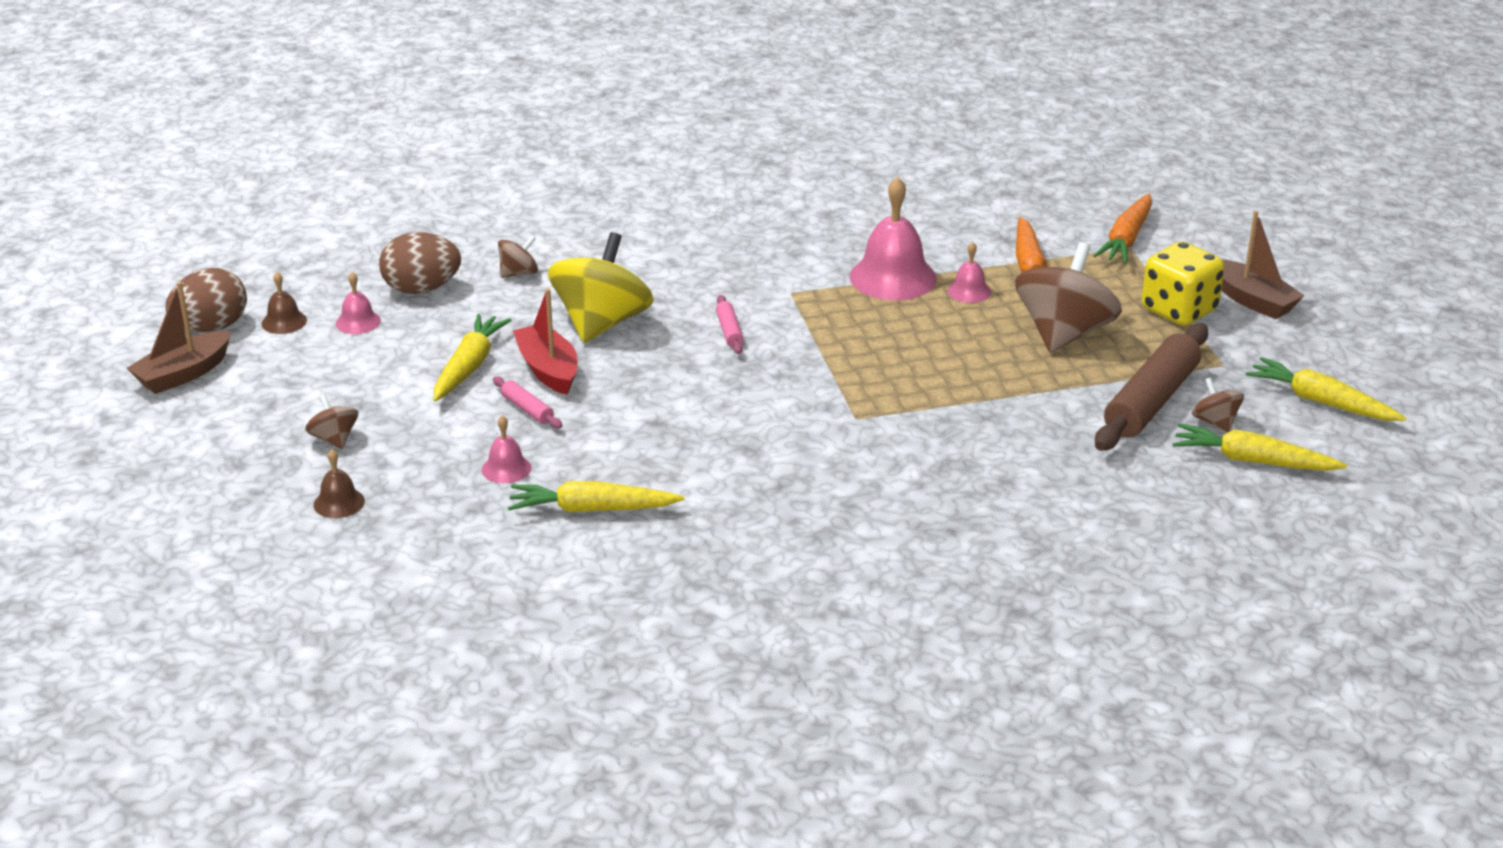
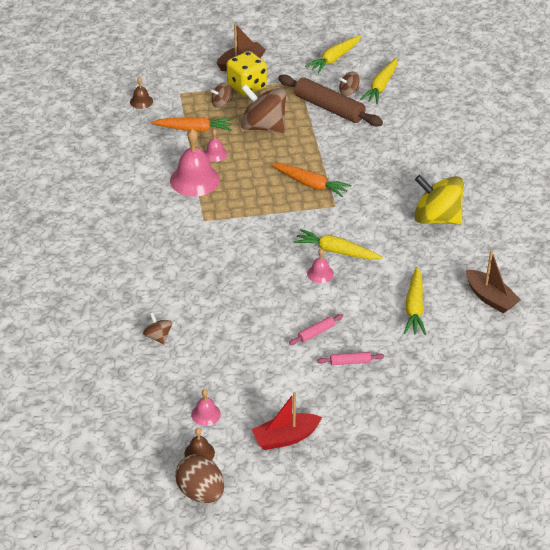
camera: 85 degrees left, 10 degrees up
brown boat [127,281,231,394] -> brown boat moved to [466,250,521,314]
brown spinning top [305,394,358,449] -> brown spinning top moved to [210,83,232,108]
brown bell [314,449,365,518] -> brown bell moved to [130,77,153,109]
brown egg [379,232,461,294] -> none
yellow carrot [434,314,511,402] -> yellow carrot moved to [294,229,383,260]
pink bell [482,415,531,483] -> pink bell moved to [307,249,334,283]
red boat [513,288,578,395] -> red boat moved to [252,392,322,450]
yellow spinning top [548,232,654,343] -> yellow spinning top moved to [414,175,464,224]
pink rolling pin [716,295,744,354] -> pink rolling pin moved to [317,352,384,365]
orange carrot [1093,194,1152,264] -> orange carrot moved to [271,164,351,198]

